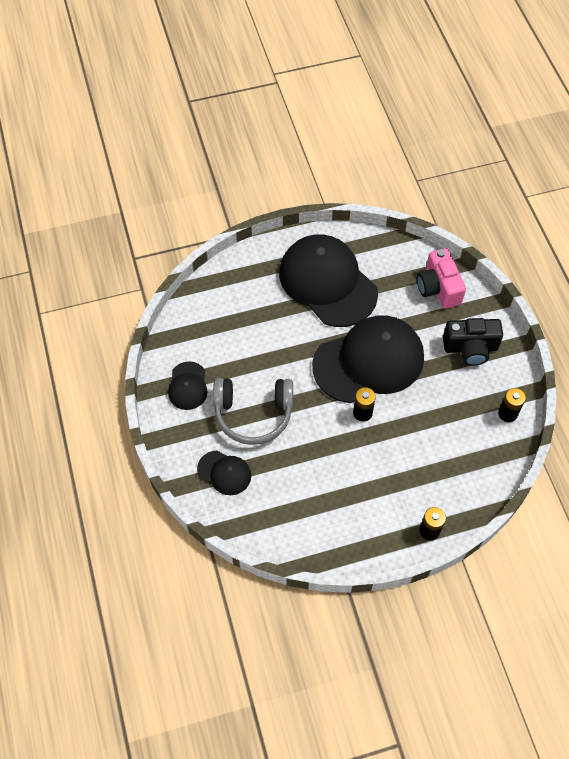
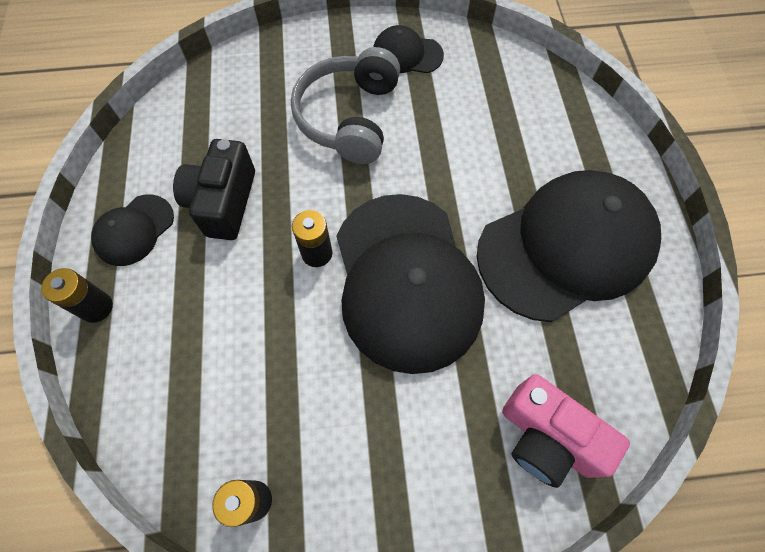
camera: 100 degrees right, 5 degrees up
black cap [197,450,251,495] -> black cap moved to [91,194,174,266]
pink camera [417,248,466,309] -> pink camera turned 135 degrees counterclockwise [502,374,630,488]
black camera [443,318,503,366] -> black camera moved to [173,139,255,240]

